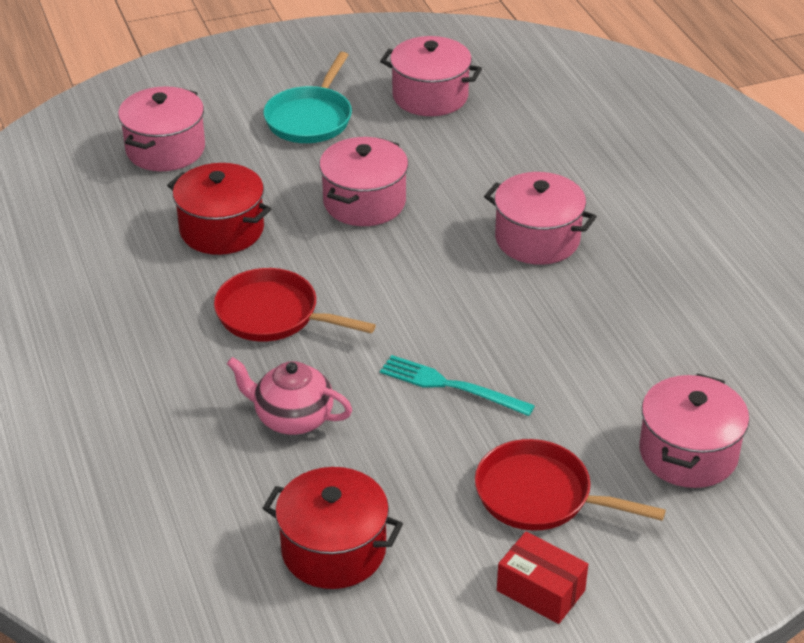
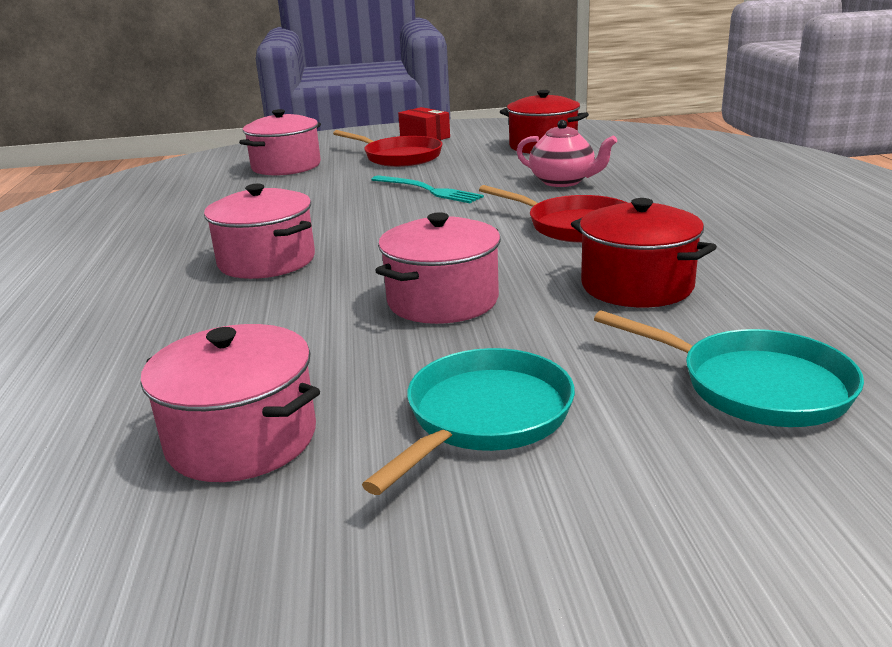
camera: 165 degrees left, 15 degrees down
pink pot [118,86,205,171] -> turquoise pan [594,310,864,427]

